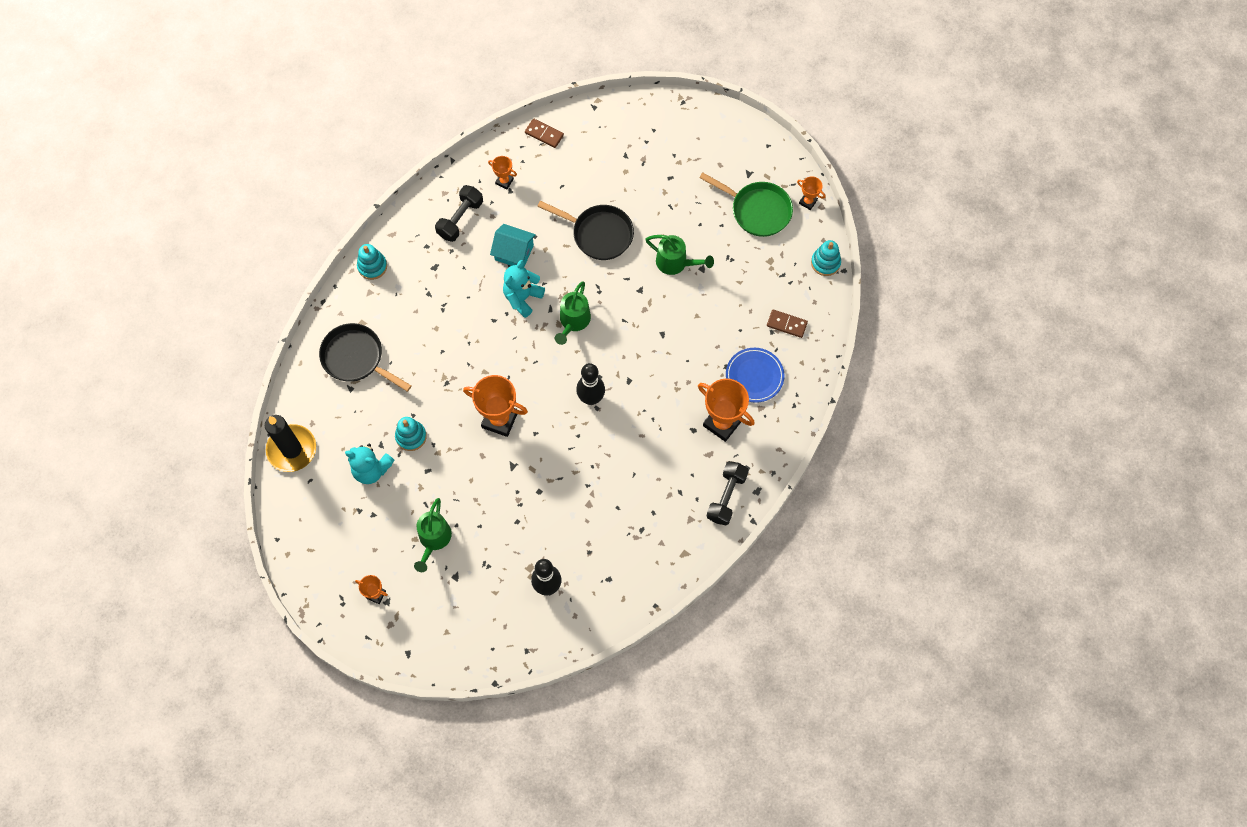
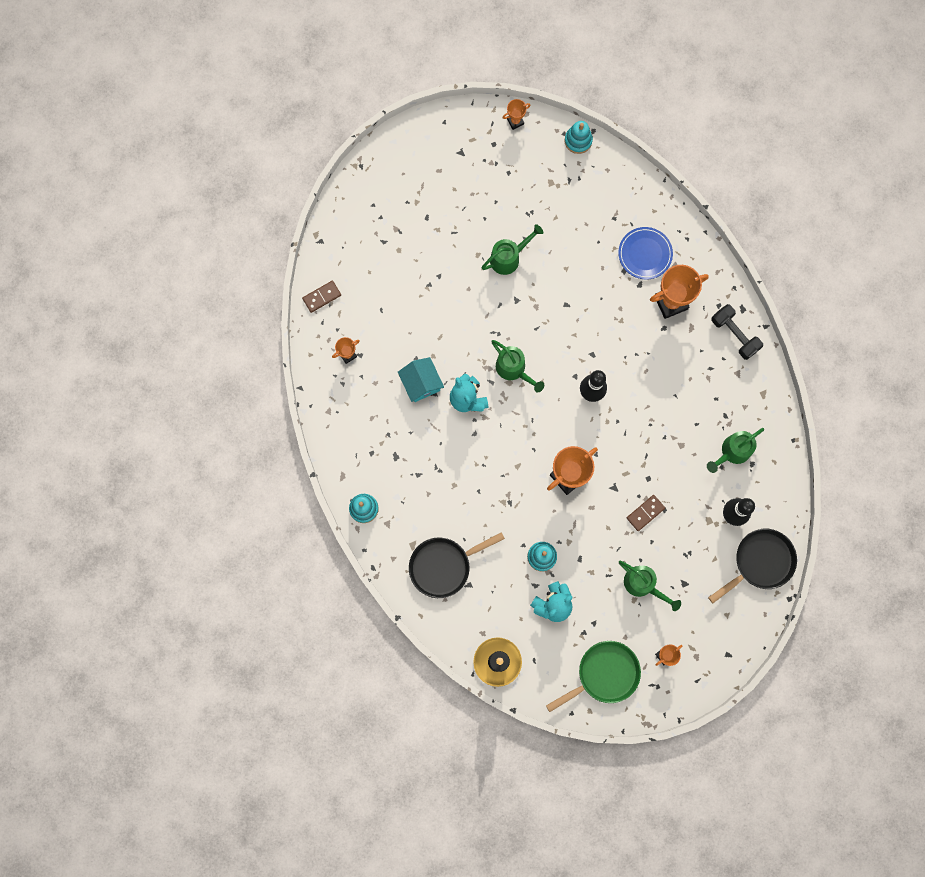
camera: 60 degrees left, 10 degrees up
black dumbbell [435,185,483,242] -> none
turquoise house [490,224,536,267] -> turquoise house turned 75 degrees counterclockwise [398,357,444,402]
black pan [537,201,634,260] -> black pan moved to [708,529,797,603]
green pan [699,172,793,237] -> green pan moved to [546,641,641,712]
brown domino [767,309,808,338] -> brown domino moved to [627,495,665,531]
none -> green watering can [707,428,764,473]

